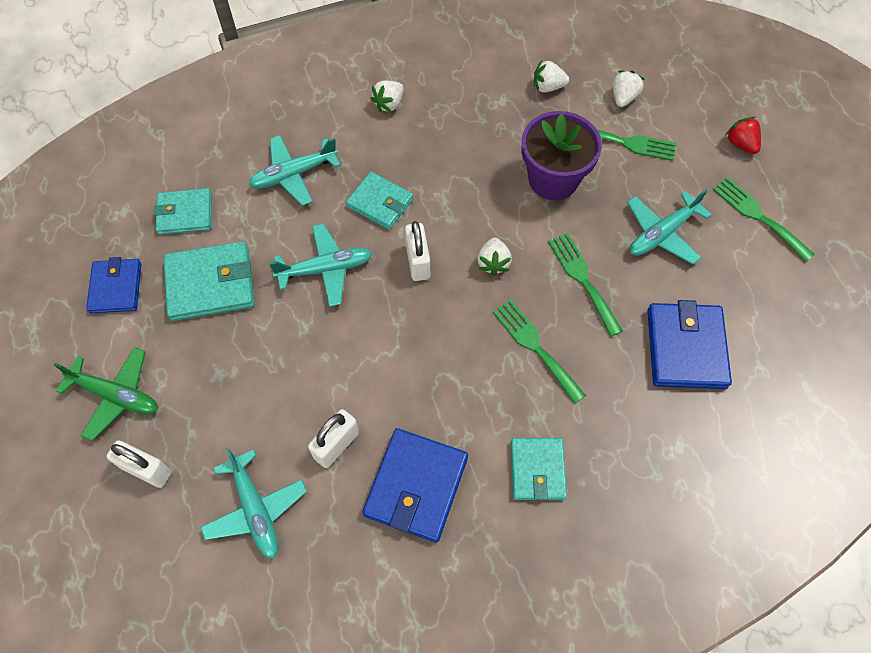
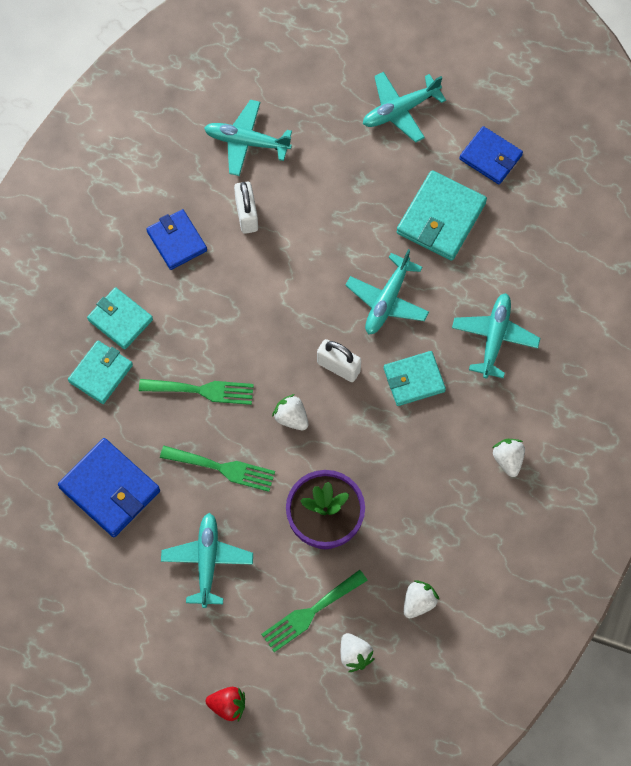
camera: 130 degrees right, 5 degrees up
green plane [54,347,158,441] -> turquoise plane [363,72,446,143]
white padlock [107,440,171,488] -> none
turquoise wallet [154,188,212,235] -> turquoise wallet moved to [68,340,133,404]
blue wallet [363,428,468,543] -> blue wallet [146,209,207,270], size x0.67
green fork [712,177,815,262] -> none

